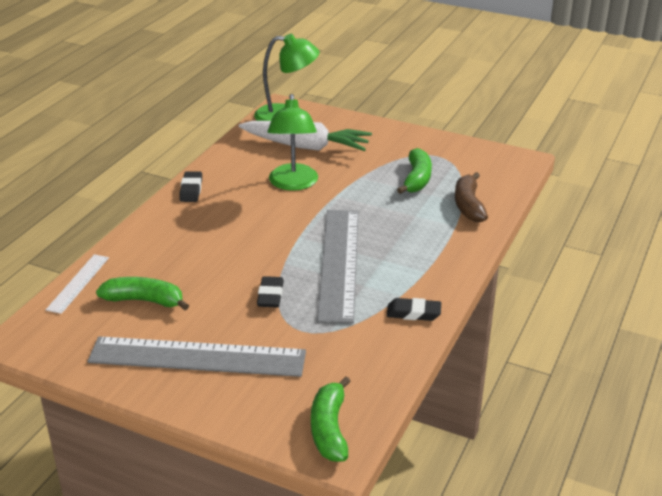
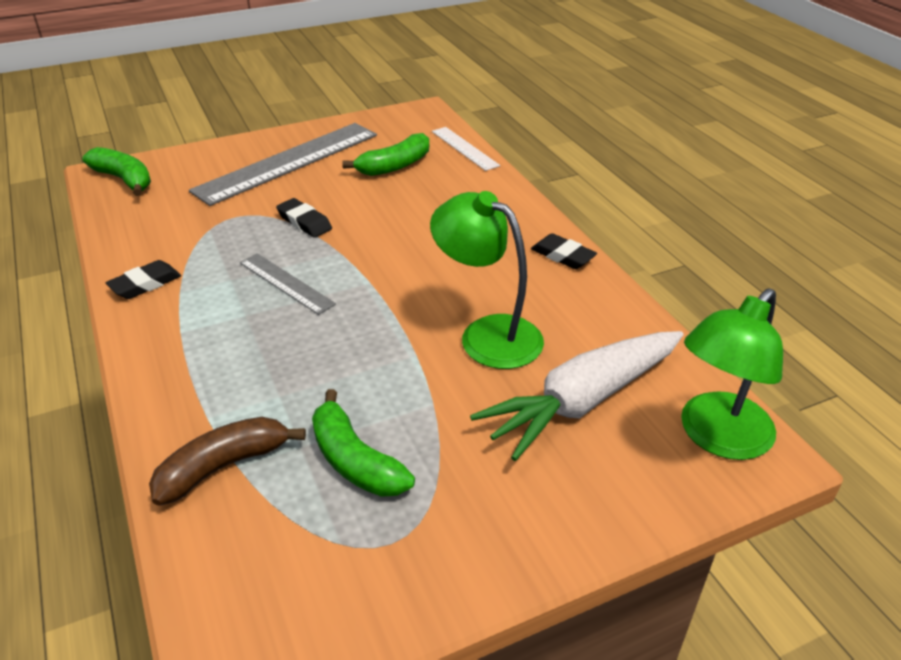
camera: 130 degrees right, 5 degrees up
grey ruler [317,210,359,324] -> grey ruler [240,253,336,315], size x0.50
brown banana [455,172,488,223] -> brown banana turned 75 degrees counterclockwise [149,417,306,505]

